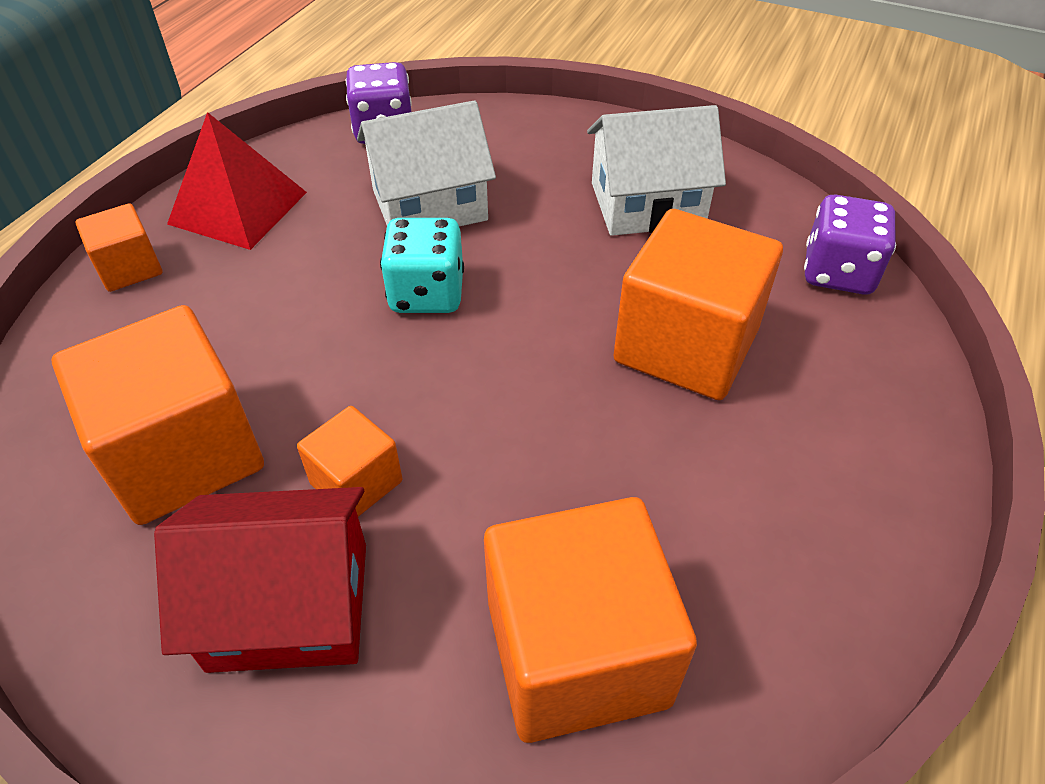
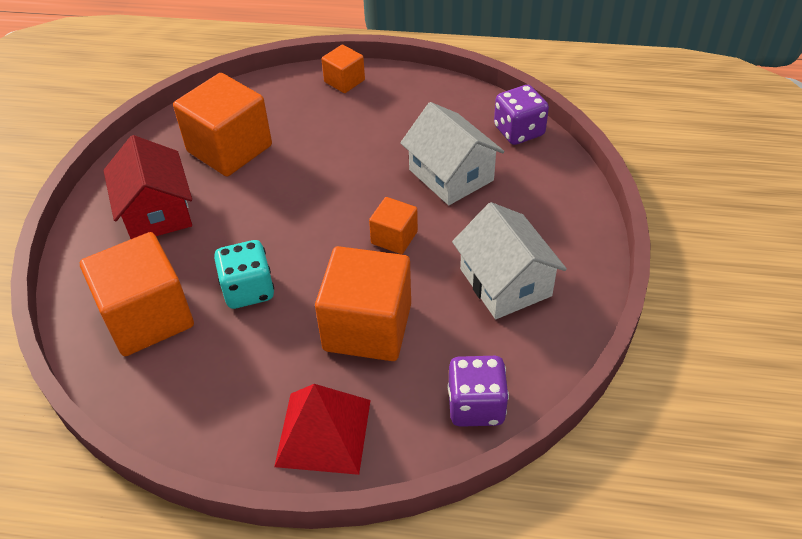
camera: 75 degrees right, 0 degrees up
red pyramid [167,112,307,250] -> red pyramid moved to [274,384,371,475]
orange cube [297,406,402,517] -> orange cube moved to [369,197,418,254]
turquoise dice [380,218,464,313] -> turquoise dice moved to [214,240,274,309]

